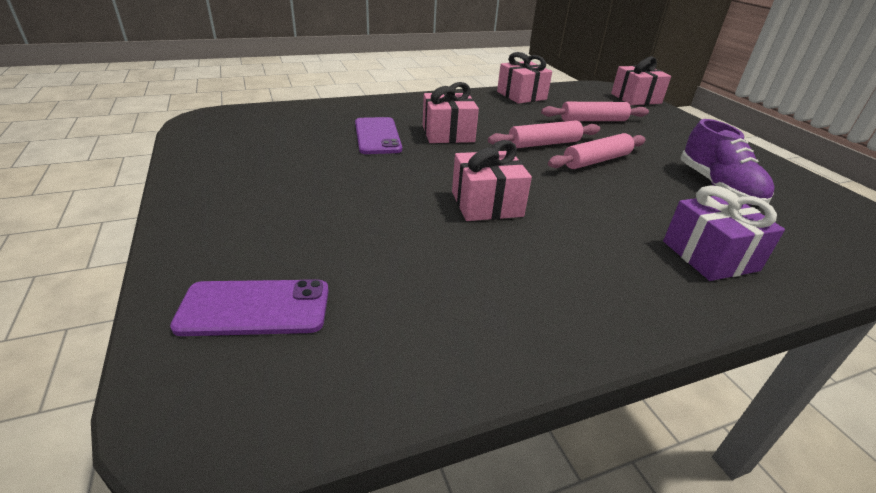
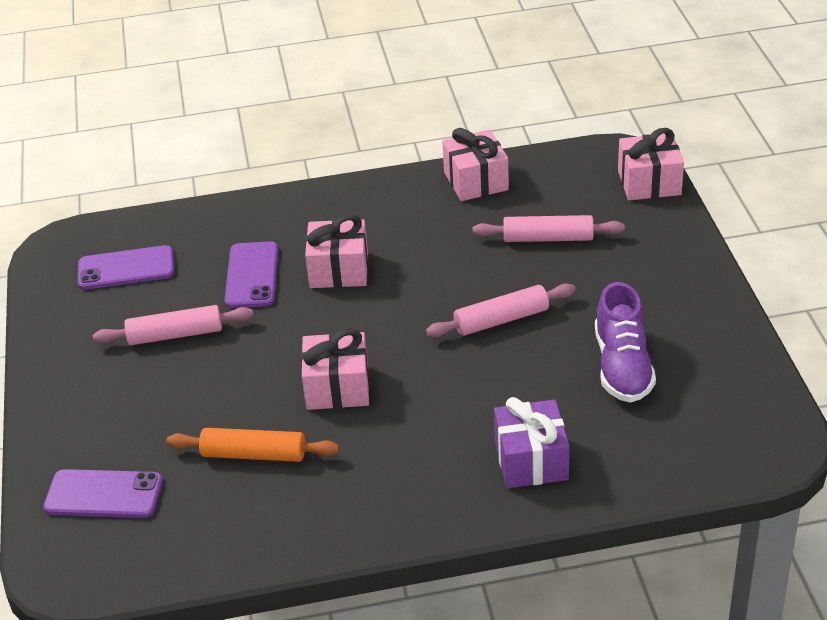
camera: 15 degrees right, 5 degrees up
pink rolling pin [488,120,600,148] -> pink rolling pin moved to [93,305,253,345]
none -> purple phone [78,245,174,290]
none -> orange rolling pin [166,428,339,462]

